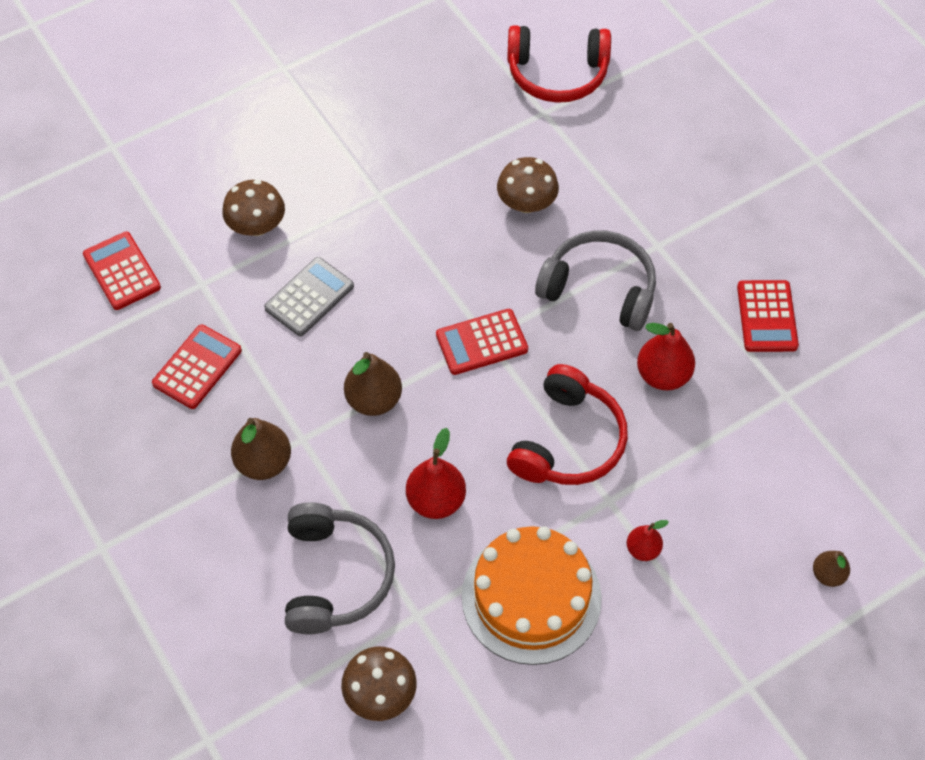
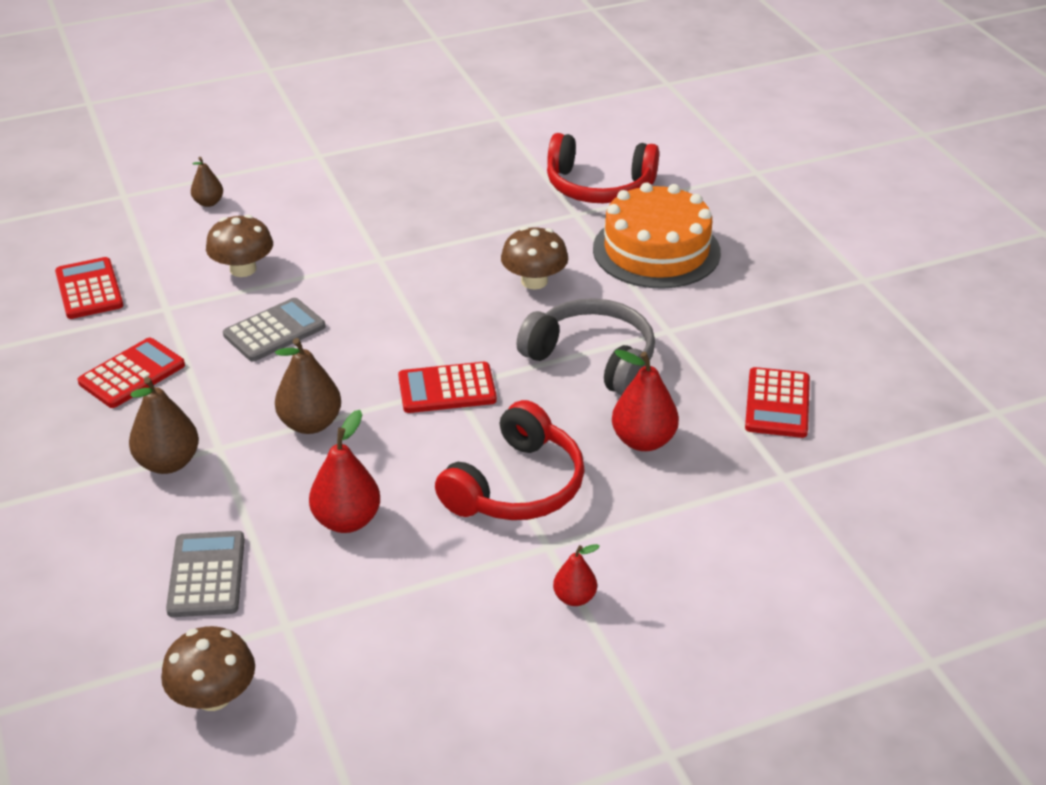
camera: 10 degrees right, 20 degrees down
grey headphones [285,502,395,634] -> grey calculator [166,531,245,617]
orange cake [462,526,602,665] -> orange cake moved to [593,183,721,289]
brown pear [813,551,850,587] -> brown pear moved to [191,157,223,207]

